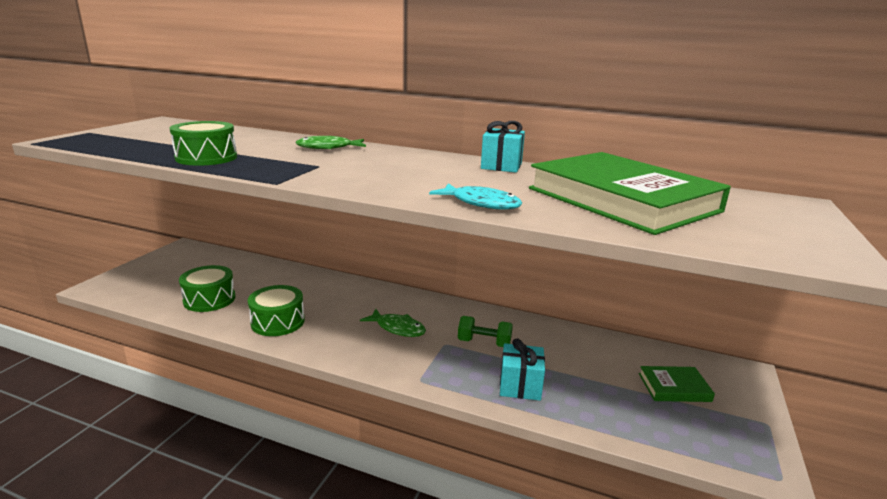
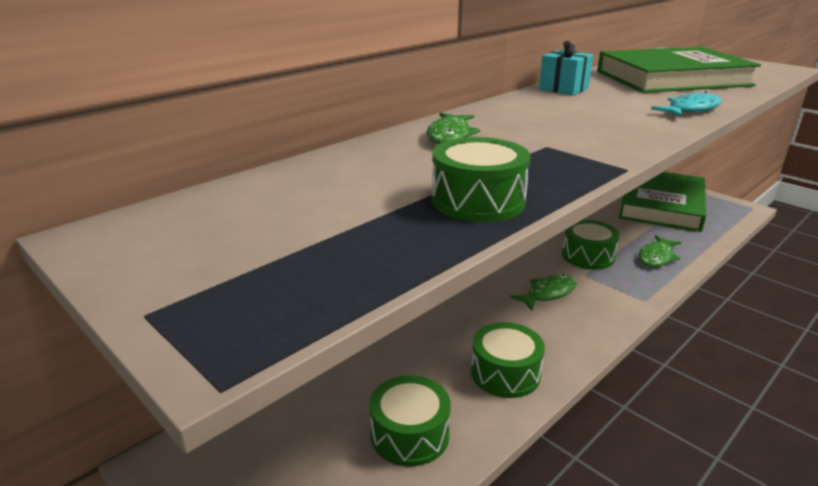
camera: 65 degrees left, 5 degrees up
green dumbbell [458,316,513,347] -> green drum [562,220,620,270]
turquoise gift [500,339,545,401] -> green fish [638,235,681,267]
green book [639,366,715,402] -> green book [619,172,706,232], size x2.35

